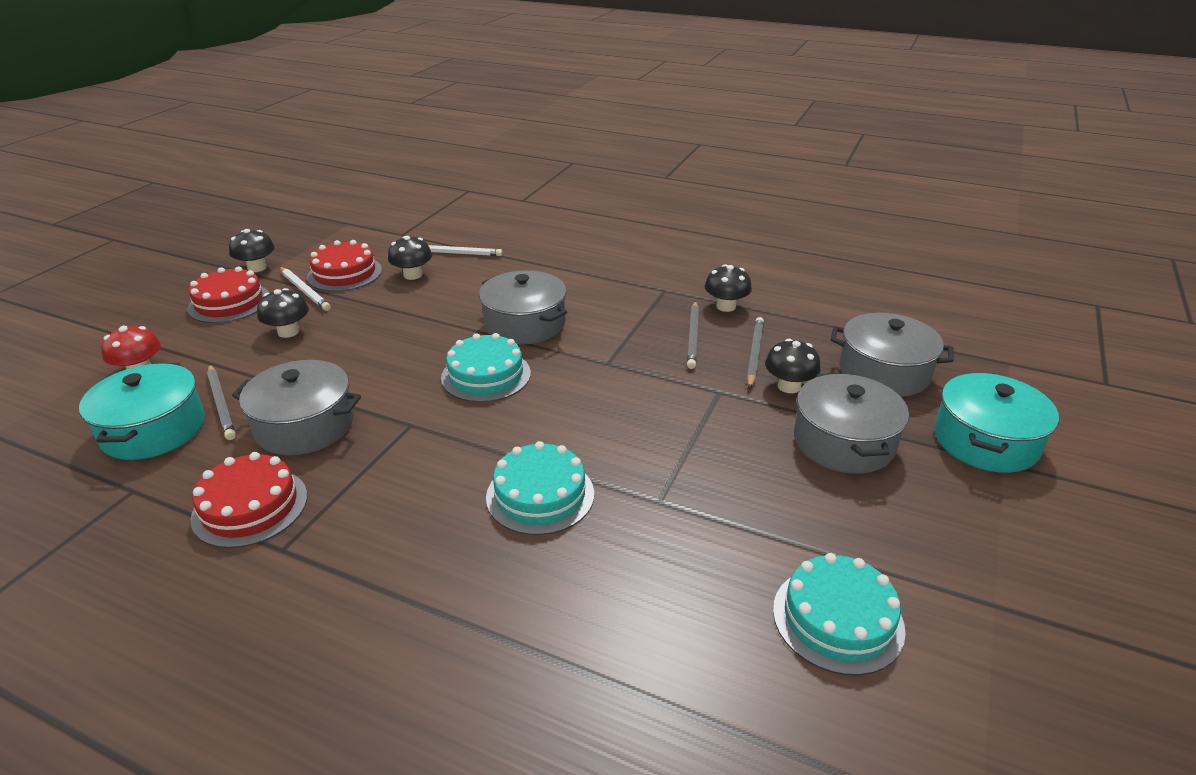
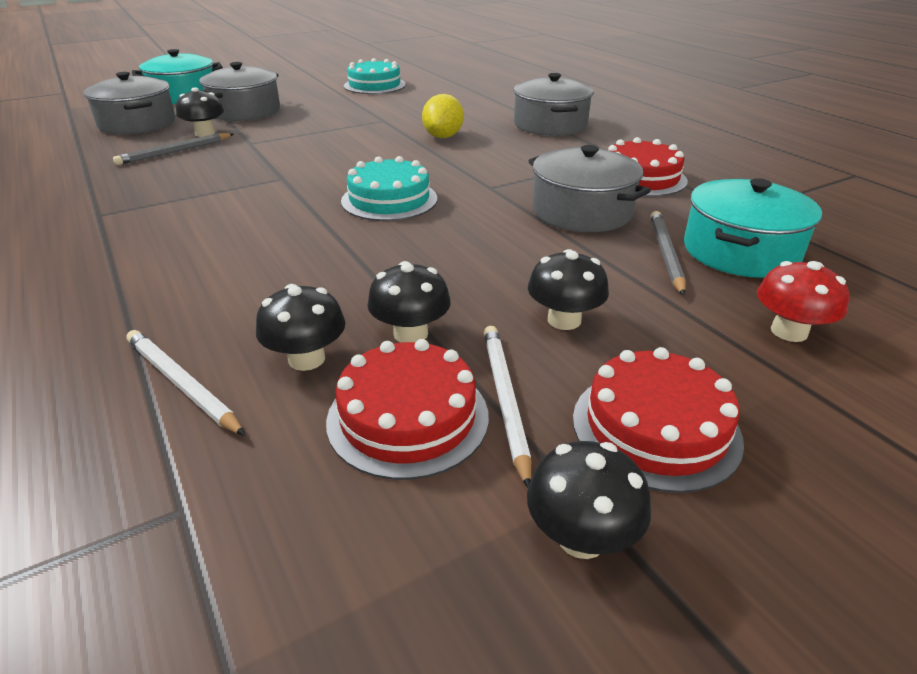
camera: 145 degrees left, 0 degrees up
grey pot [479,270,567,344] -> grey pot moved to [514,73,594,136]
turquoise cake [486,441,594,535] -> yellow lemon [422,94,464,138]
grey pencil [687,301,699,369] -> none
black mushroom [705,264,752,312] -> black mushroom moved to [367,261,451,343]

